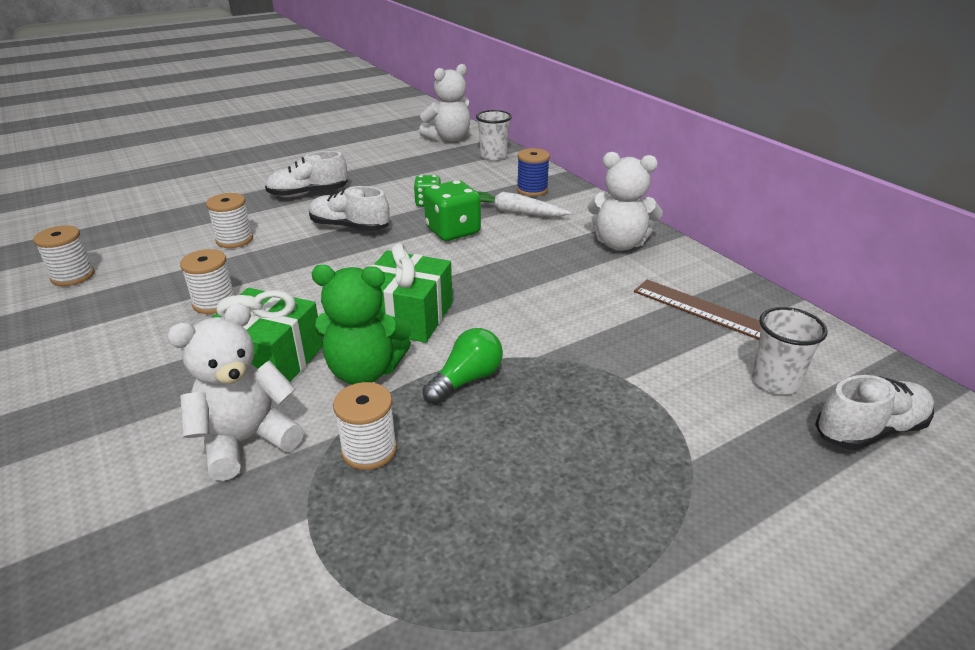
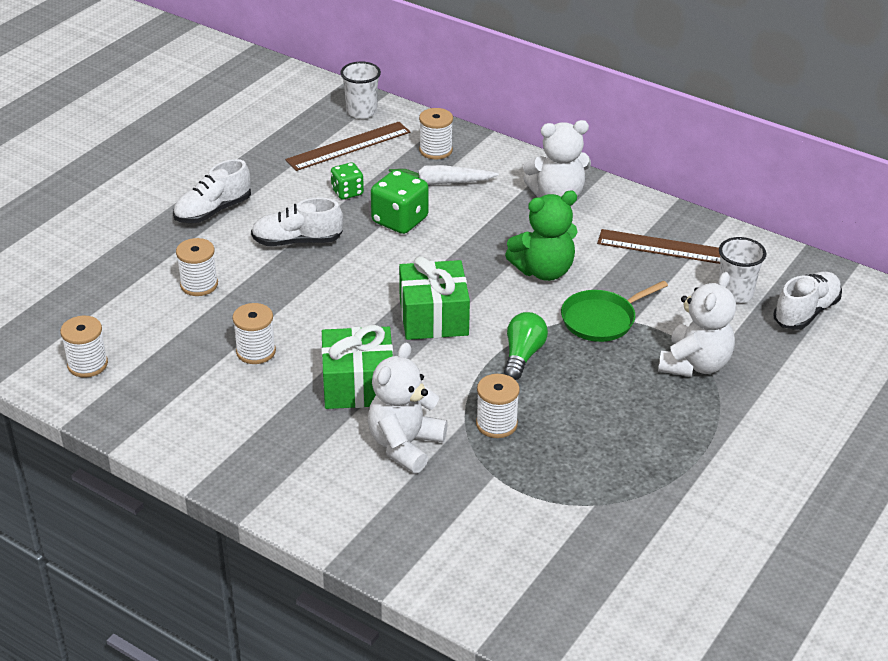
camera: 25 degrees left, 5 degrees up
green teddy bear [312,265,412,385] -> green teddy bear moved to [505,190,578,281]
white teddy bear [419,64,470,142] -> white teddy bear moved to [658,272,736,377]
blue spool [517,148,550,196] -> white spool [419,108,453,160]
none -> brown ruler [285,122,410,171]
none -> green pan [561,281,668,342]

